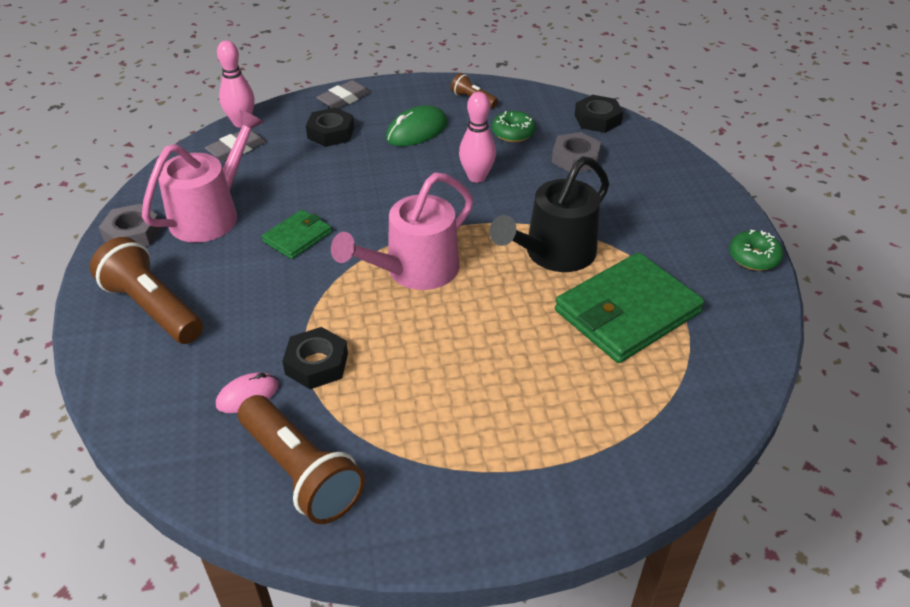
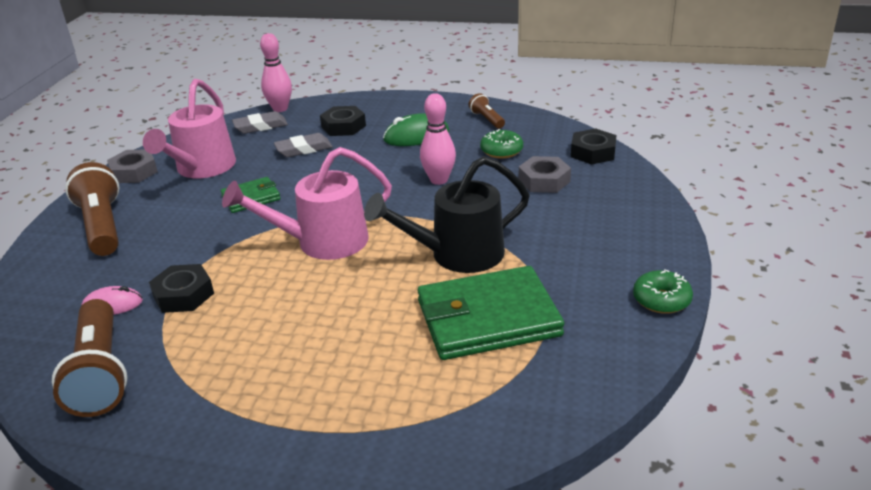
camera: 25 degrees right, 10 degrees down
pink watering can [142,110,264,243] -> pink watering can turned 135 degrees clockwise [143,79,236,178]
grey eraser [316,80,371,109] -> grey eraser moved to [274,133,333,157]

